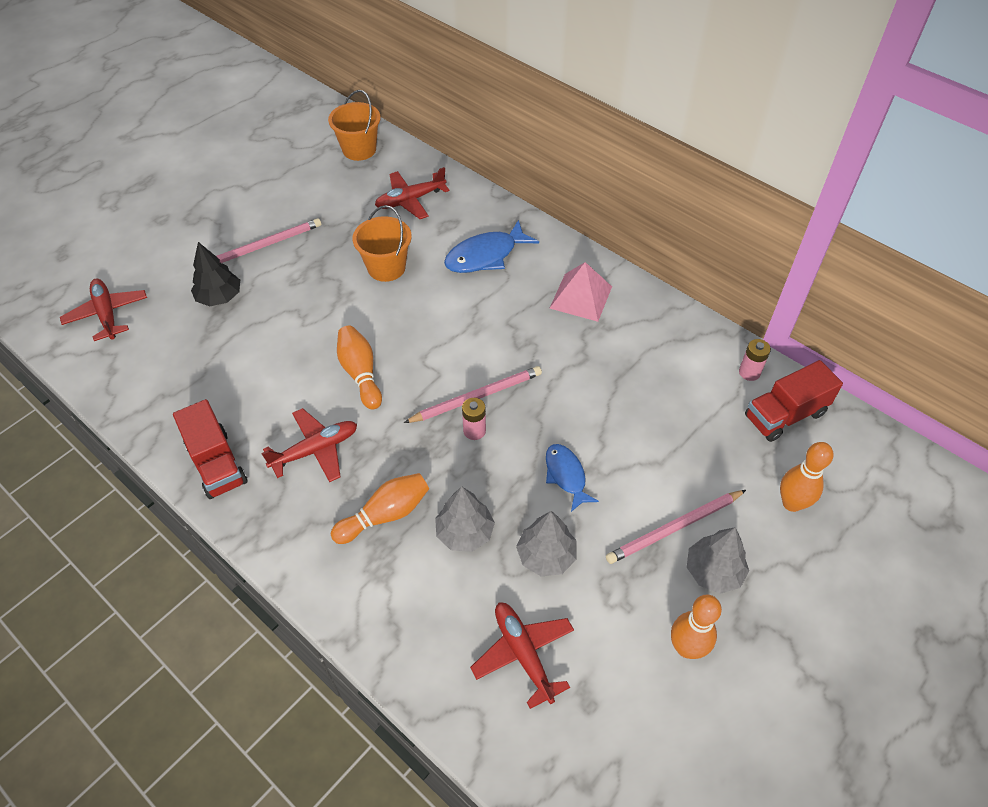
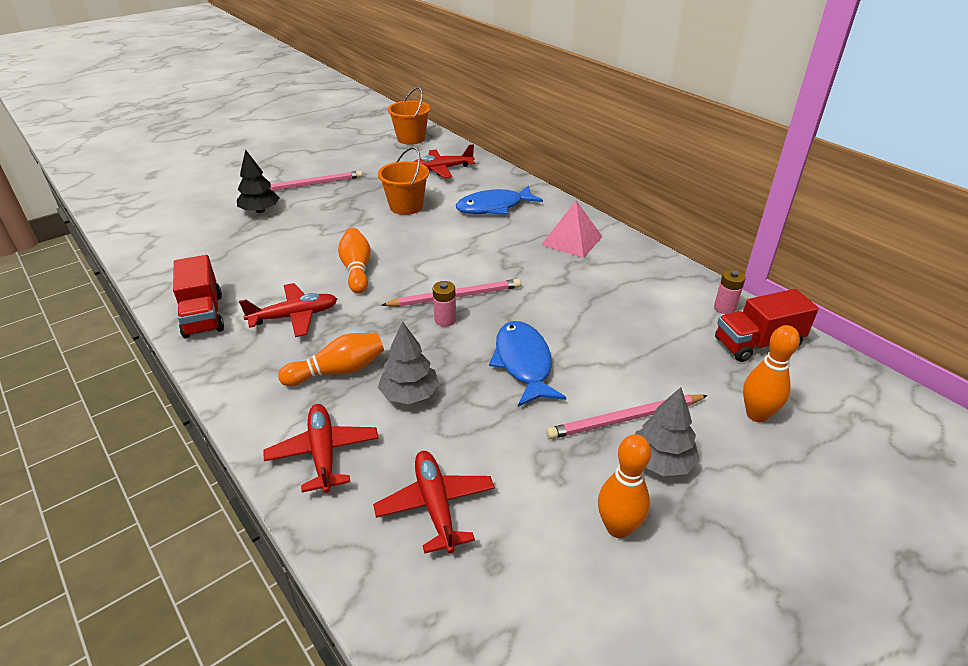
camera: 10 degrees right, 15 degrees down
red plane [60,279,147,341] -> red plane moved to [263,404,378,493]
grey tree [516,511,576,576] -> none
blue fish [546,444,599,512] -> blue fish [489,321,566,407], size x1.55

